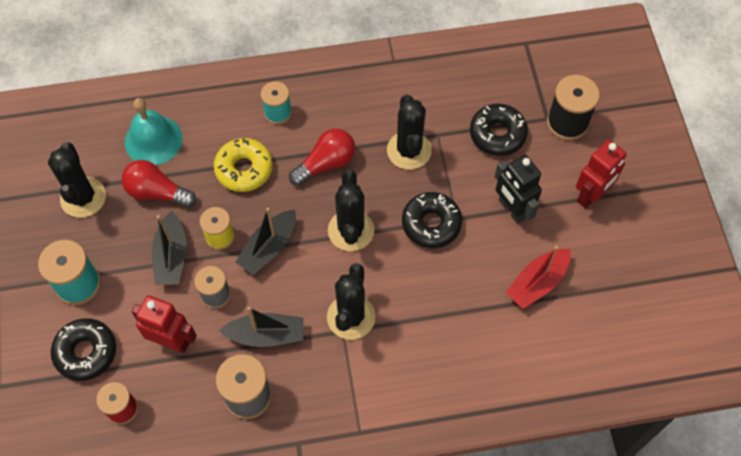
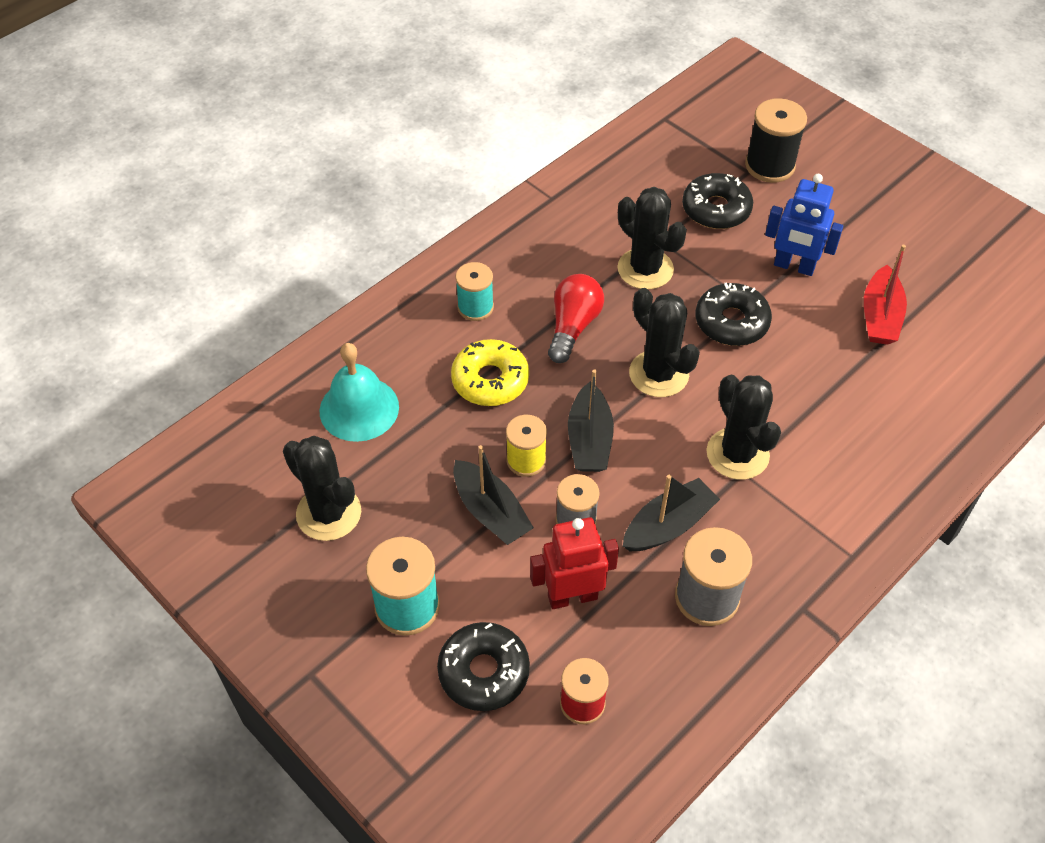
camera: 35 degrees left, 10 degrees down
red light bulb [122,160,196,208] -> none
black robot [495,155,542,224] -> blue robot [765,174,844,276]
red robot [576,140,627,208] -> none

